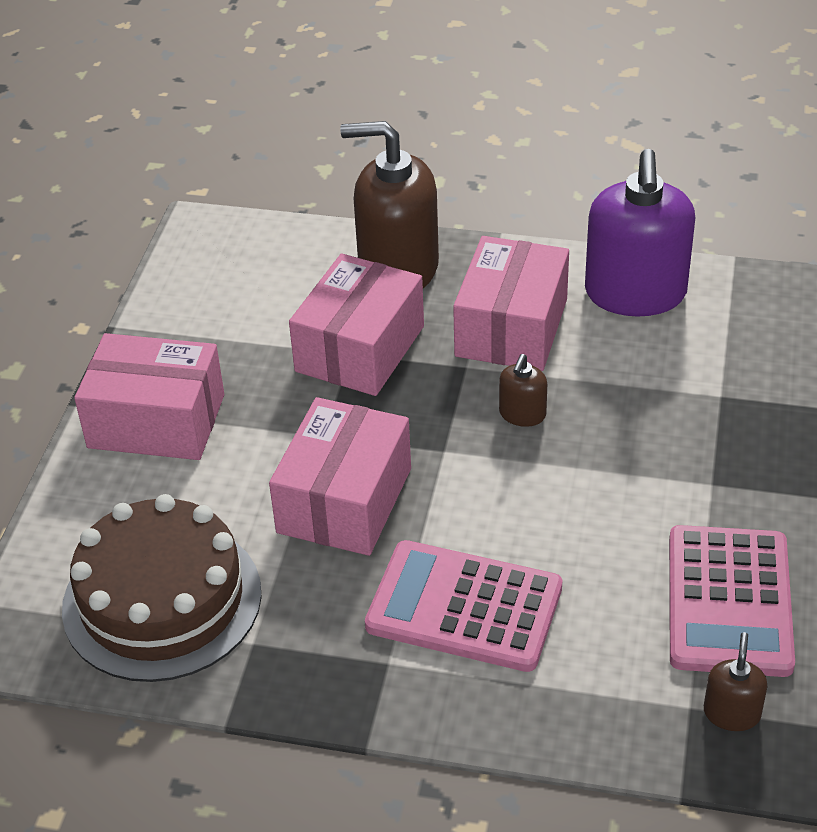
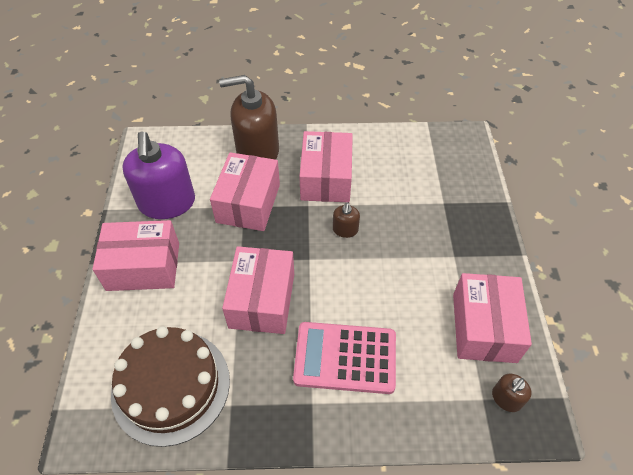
camera: 15 degrees left, 10 degrees up
purple soap dispenser [585,149,695,316] -> purple soap dispenser moved to [122,131,195,219]
pink calculator [669,525,795,677] -> pink box [453,273,532,363]
brown soap dispenser [704,632,767,731] -> brown soap dispenser turned 135 degrees counterclockwise [492,374,532,412]

